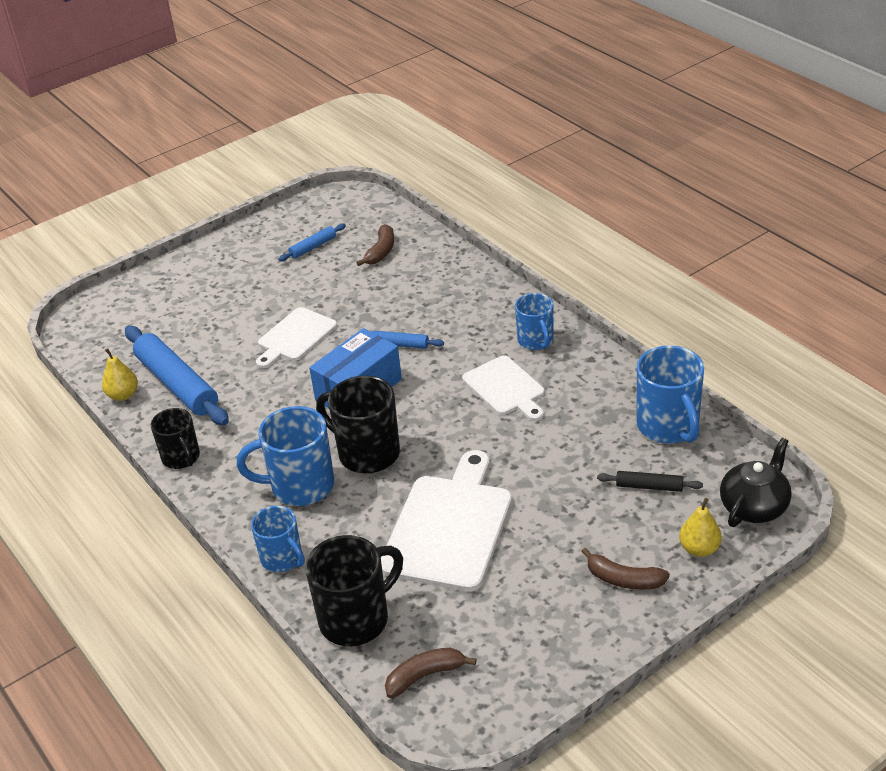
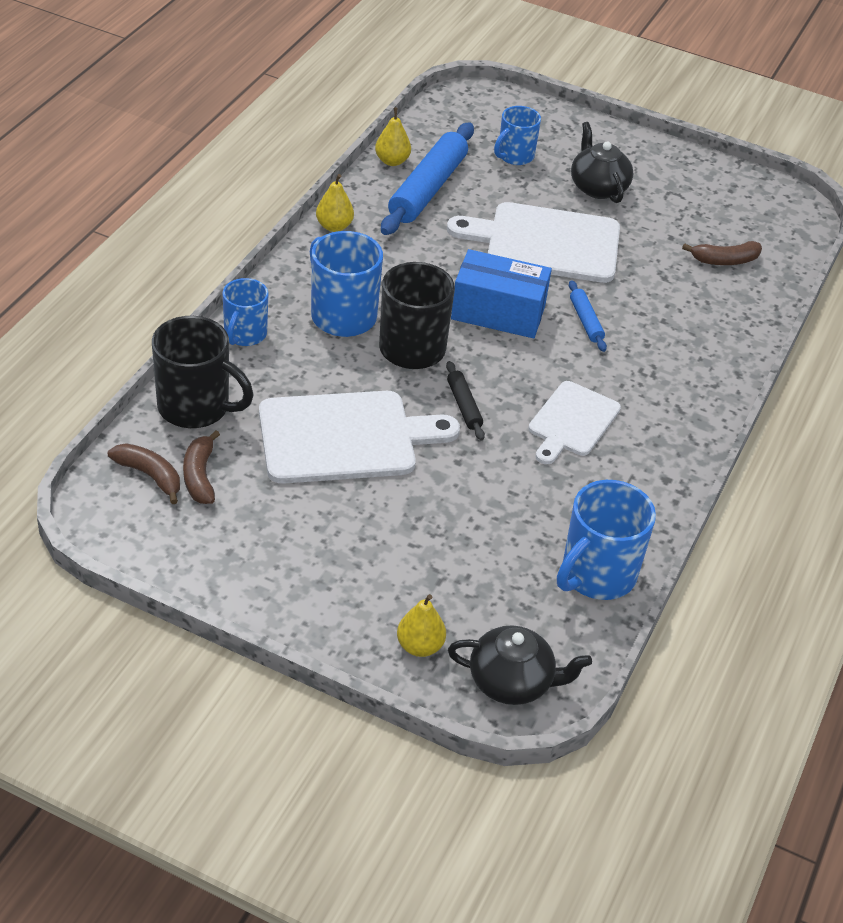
camera: 55 degrees right, 5 degrees up
black mug [151,408,200,469] -> yellow pear [316,174,354,232]
white cutting board [256,307,337,368] -> white cutting board [447,202,620,283], size x1.65
blue rolling pin [278,224,346,261] -> none
blue mug [515,293,553,350] -> blue mug moved to [494,106,541,165]
brown banana [582,548,670,590] -> brown banana moved to [183,430,220,504]
black rolling pin [597,471,703,492] -> black rolling pin moved to [446,361,485,441]
none -> black teapot [571,122,633,203]

